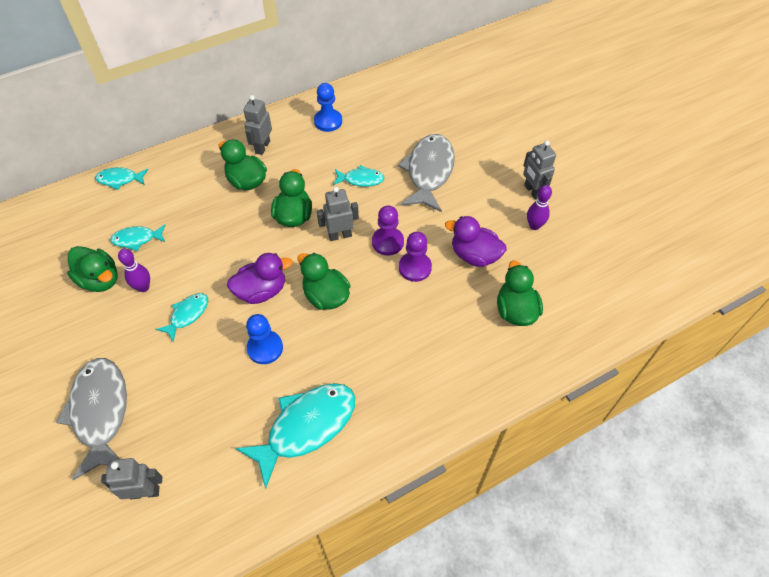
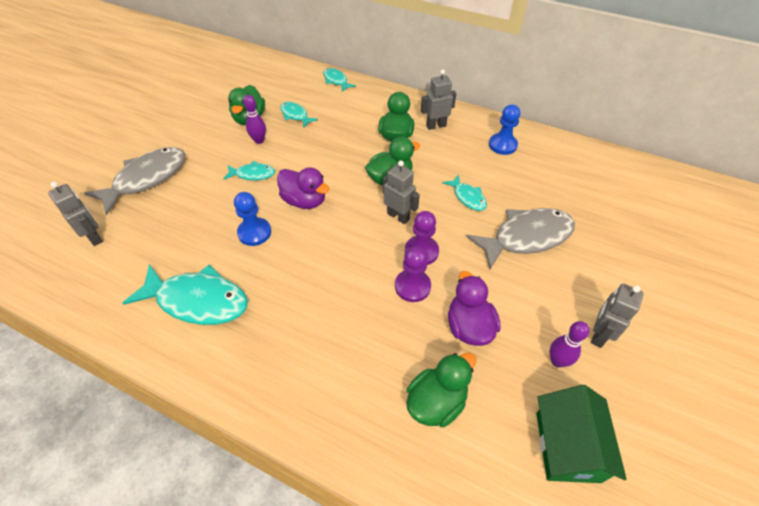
camera: 55 degrees right, 5 degrees down
green duck [297,253,350,310] -> none
none -> green house [536,385,627,483]

